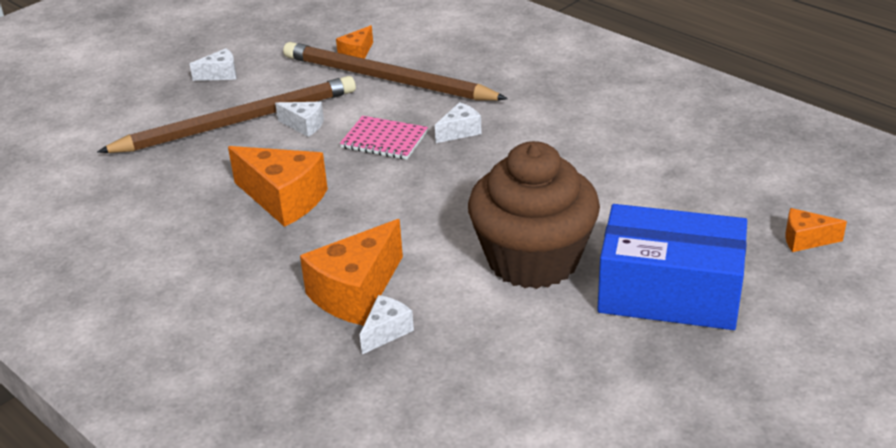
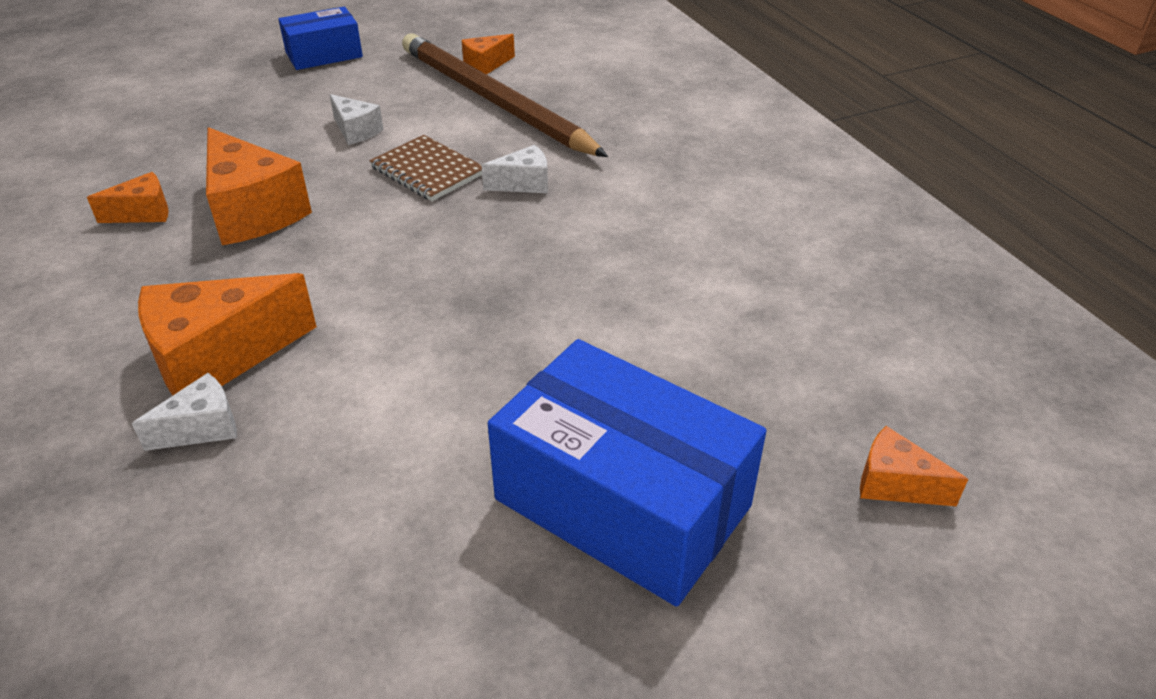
camera: 20 degrees right, 5 degrees up
brown pencil [97,76,356,153] -> none
white cheese [190,48,237,81] -> blue box [278,7,363,70]
pink notebook [340,116,428,160] -> brown notebook [369,135,482,201]
brown cupcake [468,141,600,289] -> none
none -> orange cheese [87,172,169,223]

